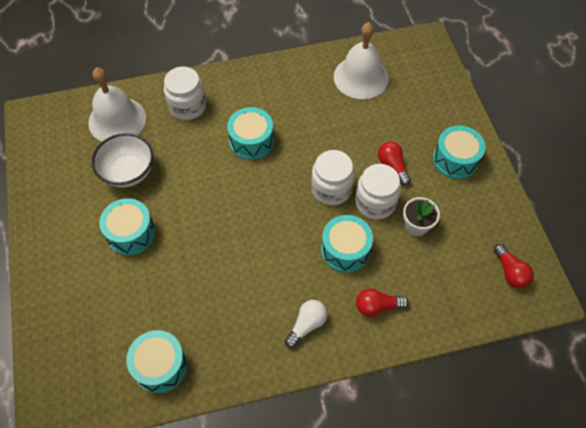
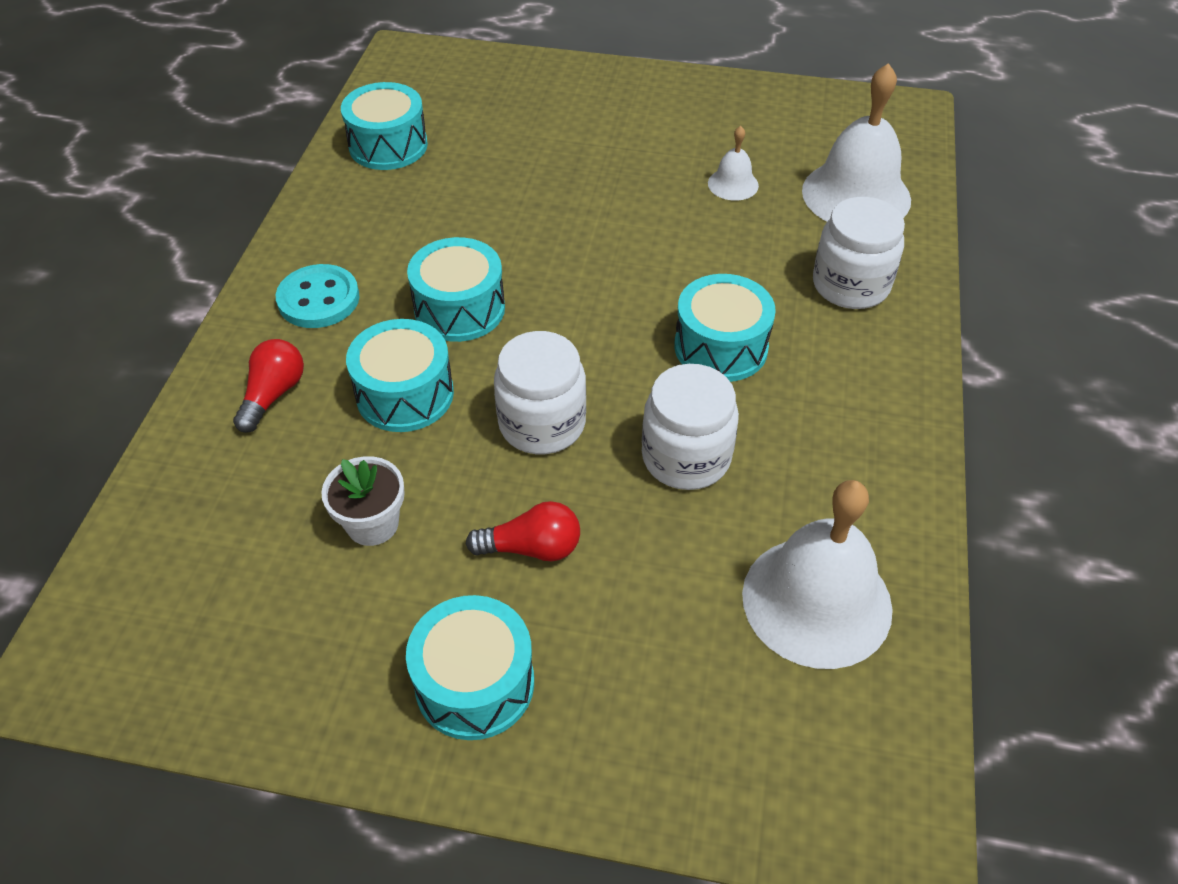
camera: 115 degrees right, 10 degrees down
white bowl [92,133,153,188] -> white bell [708,126,759,201]
turquoise drum [99,198,155,255] -> turquoise drum moved to [407,237,505,342]
white light bulb [285,300,327,348] -> turquoise button [276,264,360,328]
white jar [355,164,401,220] -> white jar moved to [642,364,739,490]
red light bulb [494,244,534,288] -> none

